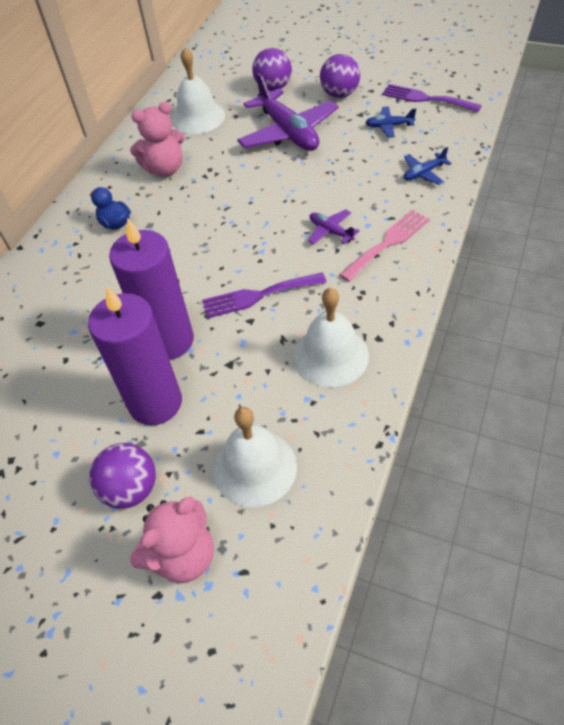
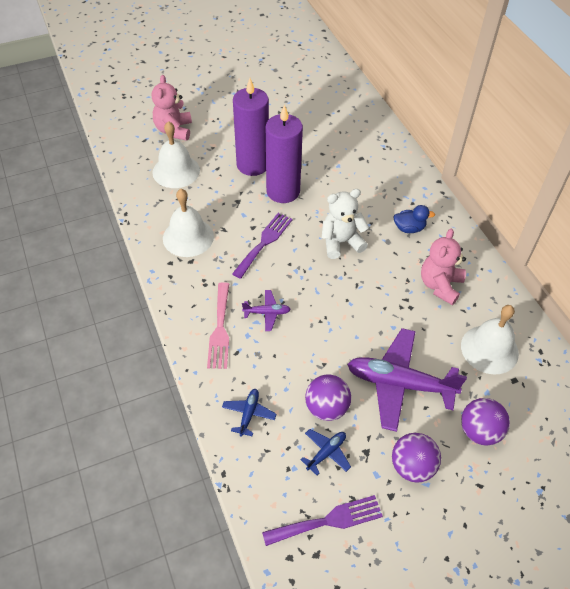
camera: 130 degrees right, 0 degrees up
purple ball [89,443,156,509] -> purple ball moved to [305,374,351,421]
none -> white teddy bear [322,189,369,259]

